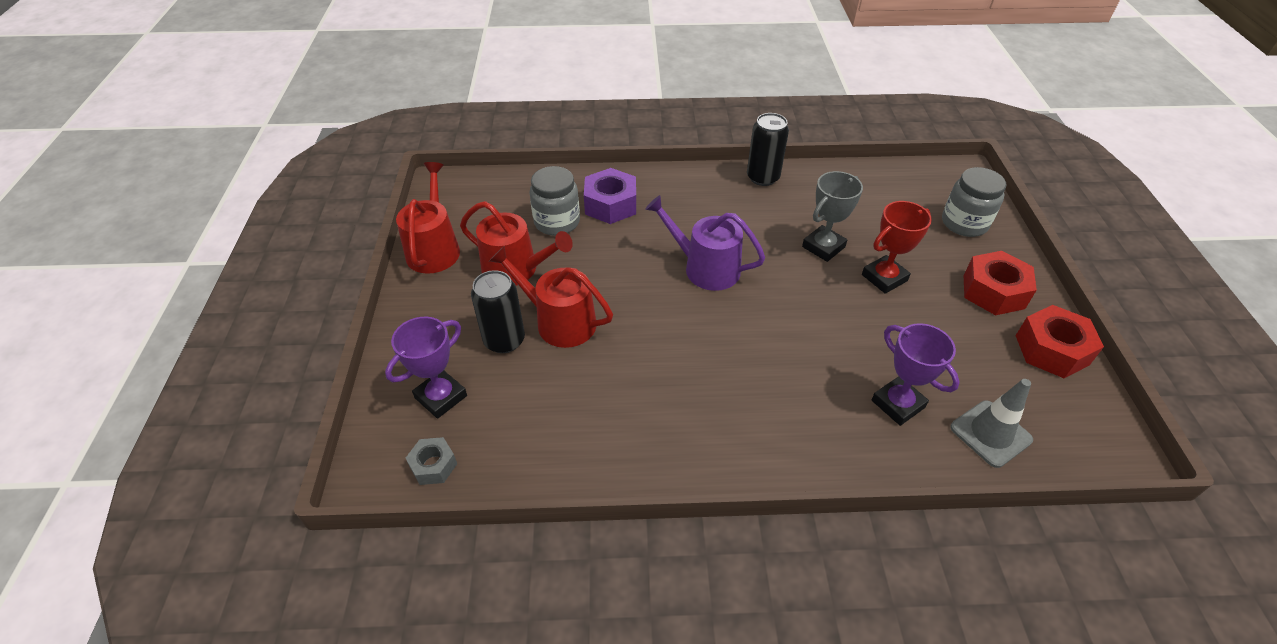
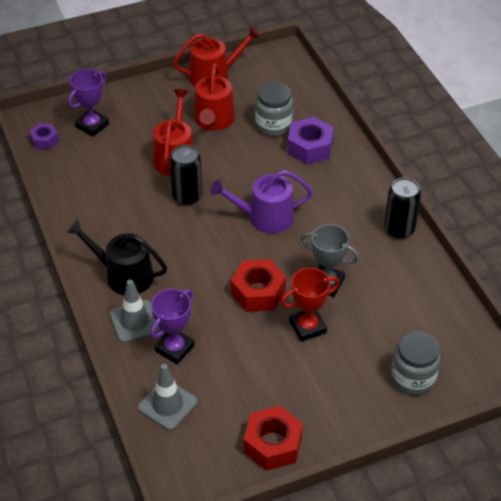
camera: 70 degrees right, 0 degrees up
purple trophy [385,316,467,419] -> purple trophy turned 75 degrees counterclockwise [68,69,109,137]
grey nut [406,437,457,485] -> purple nut [29,123,59,149]
black can [471,270,525,353] -> black can moved to [169,145,202,205]
purple watering can [645,195,765,291] -> purple watering can turned 105 degrees counterclockwise [210,170,313,233]
red trophy [862,201,932,294] -> red trophy turned 60 degrees counterclockwise [280,268,340,342]
red nut [963,251,1037,315] -> red nut moved to [231,259,286,312]
none -> black watering can [67,220,167,295]
none -> grey traffic cone [110,280,161,343]

